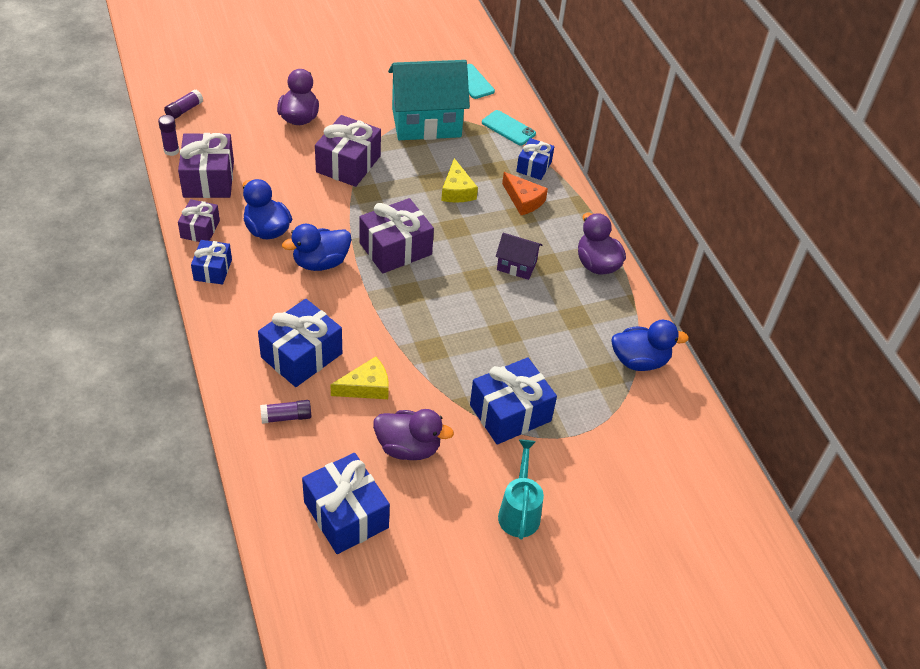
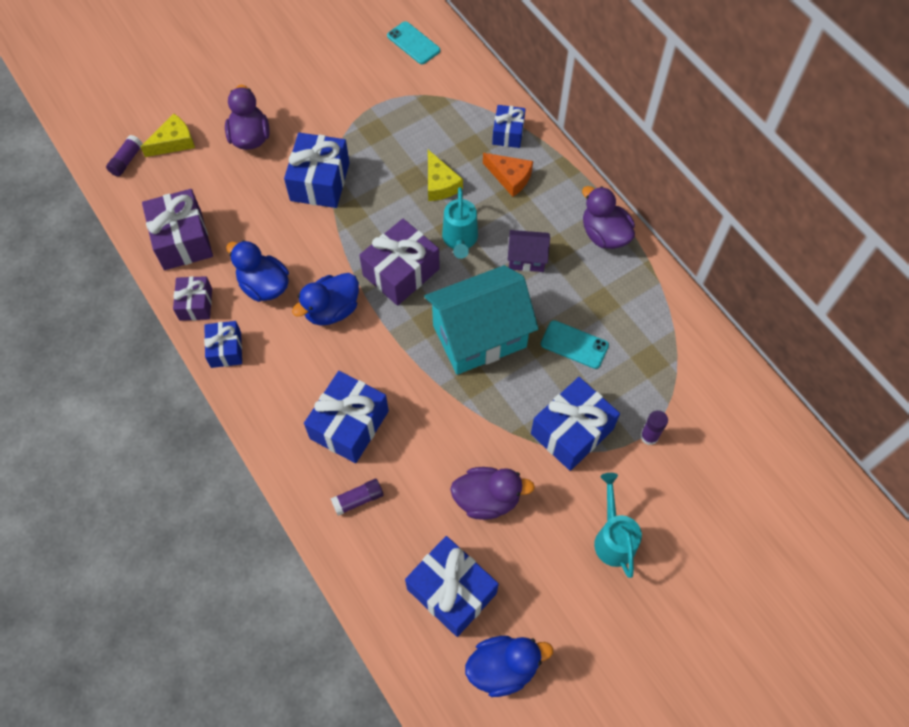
camera: 10 degrees left, 15 degrees up
purple glue stick [158,115,179,156] -> purple glue stick moved to [641,410,668,445]
purple gift [315,115,381,187] -> blue gift [284,133,350,208]
yellow cheese [330,357,389,399] -> yellow cheese moved to [140,114,195,157]
turquoise house [388,60,470,140] -> turquoise house moved to [424,265,539,375]
turquoise phone [482,110,536,146] -> turquoise phone moved to [541,320,609,369]
blue duck [611,320,689,371] -> blue duck moved to [465,636,553,697]
none -> turquoise watering can [442,187,478,259]

